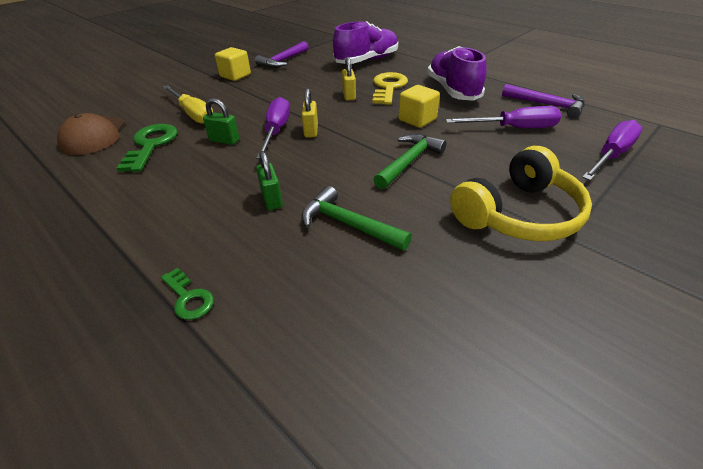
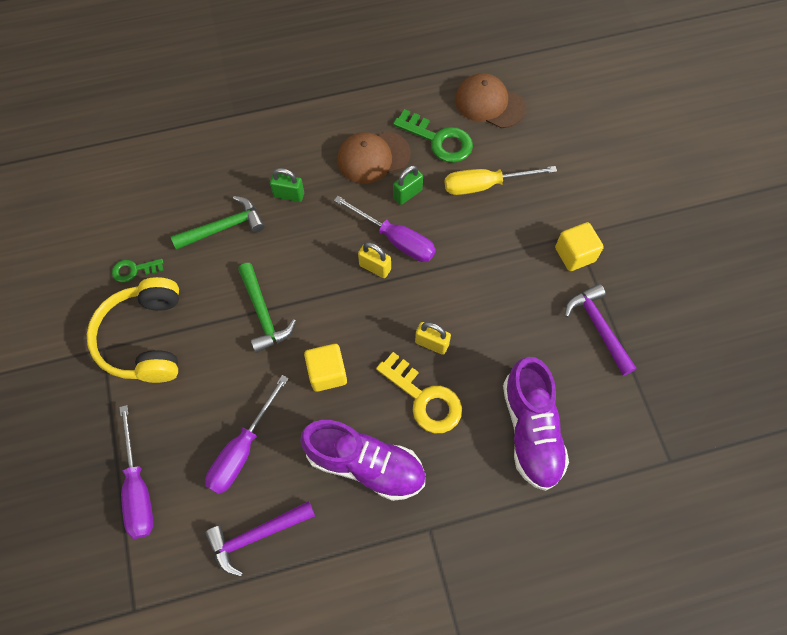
camera: 120 degrees right, 25 degrees up
green key [161,268,214,320] -> green key moved to [112,259,164,283]
none -> brown cap [337,131,411,184]

